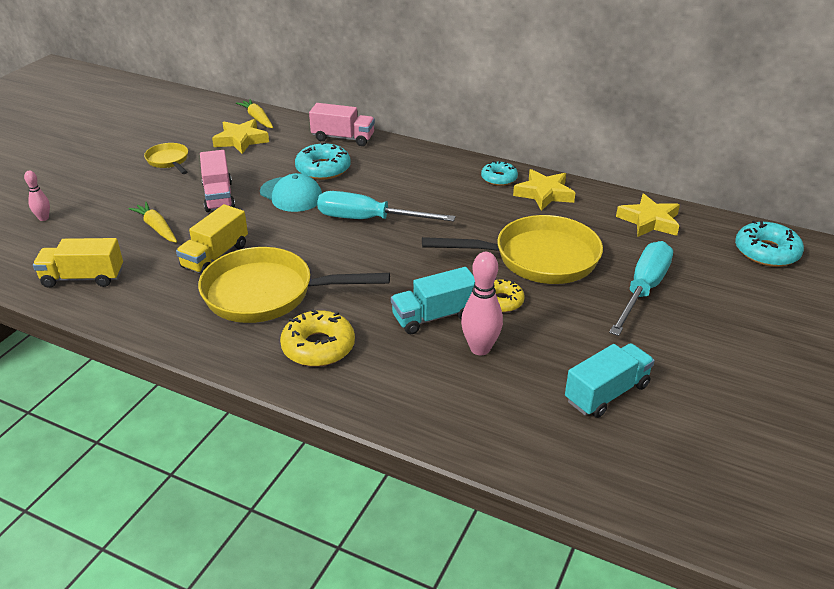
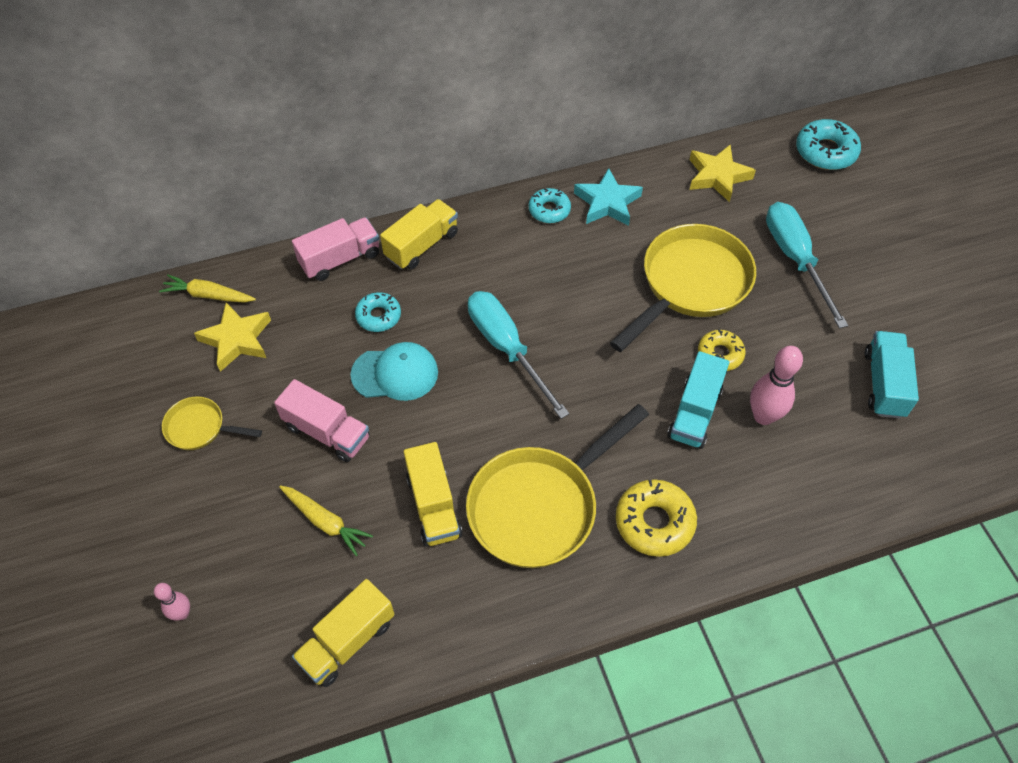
camera: 45 degrees left, 20 degrees up
yellow carrot [128,202,177,243] -> yellow carrot turned 150 degrees counterclockwise [279,485,373,556]
turquoise donut [295,142,351,180] -> turquoise donut [355,292,401,332], size x0.65
turquoise screwdriver [317,191,456,222] -> turquoise screwdriver turned 90 degrees clockwise [468,291,569,419]
yellow star [513,169,575,211] -> turquoise star [574,168,643,226]
none -> yellow truck [380,199,458,270]

